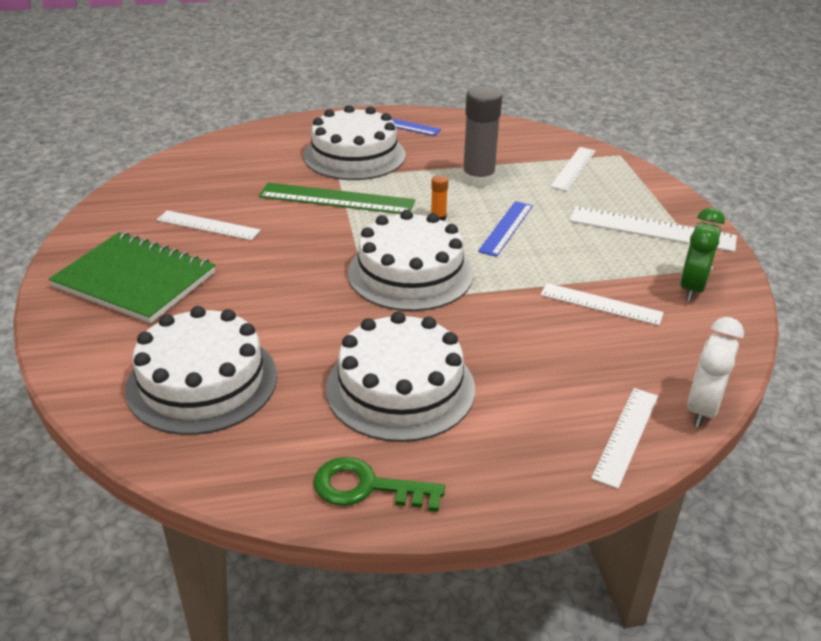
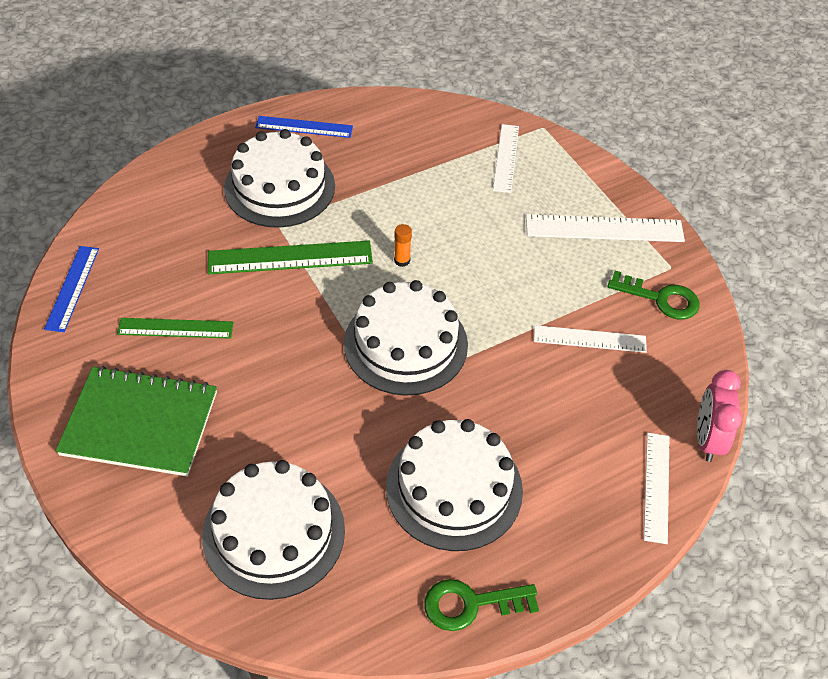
camera: 20 degrees left, 15 degrees up
white ruler [157,210,261,240] -> green ruler [117,318,234,339]
grey glue stick [462,87,502,187] -> none
blue ruler [478,201,533,257] -> blue ruler moved to [44,246,99,332]
green clock [680,207,725,301] -> green key [607,271,700,319]
white clock [687,317,744,427] -> pink clock [697,370,742,462]

